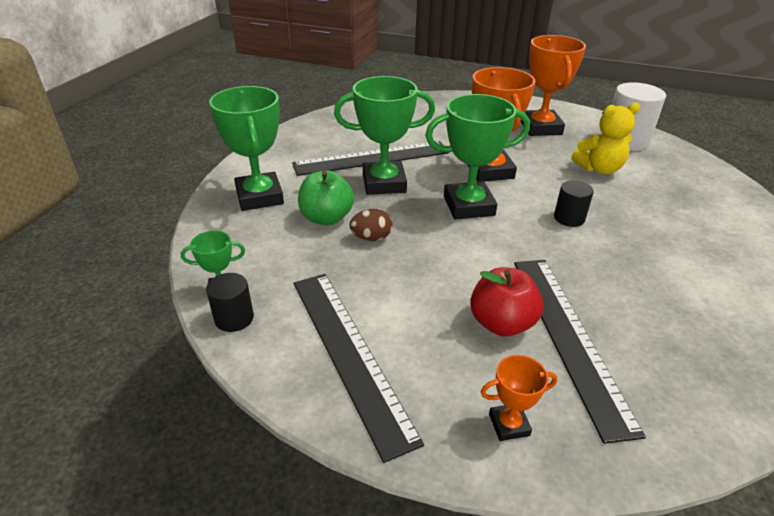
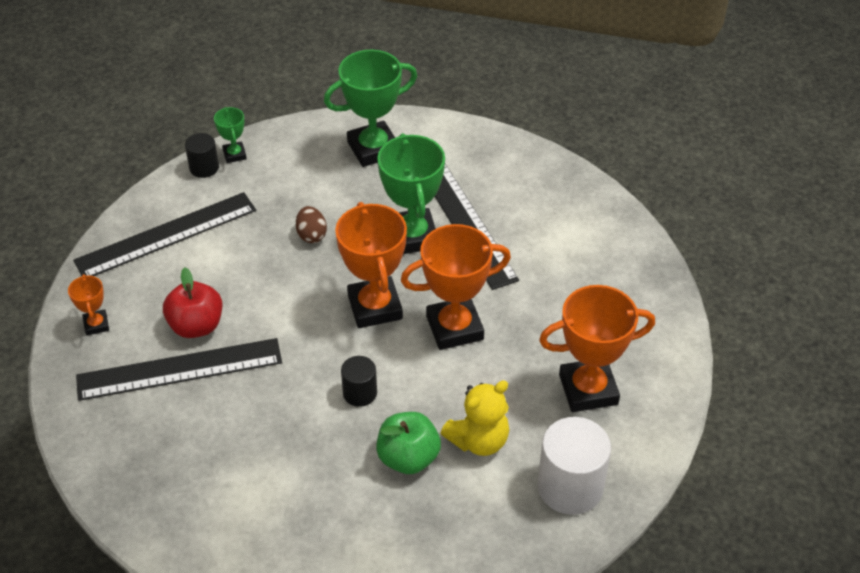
camera: 85 degrees right, 10 degrees up
green apple [298,170,354,225] -> green apple moved to [376,412,441,474]
green trophy [425,94,530,219] -> orange trophy [335,202,407,328]
yellow teddy bear [571,102,640,174] -> yellow teddy bear turned 105 degrees counterclockwise [441,381,509,456]

